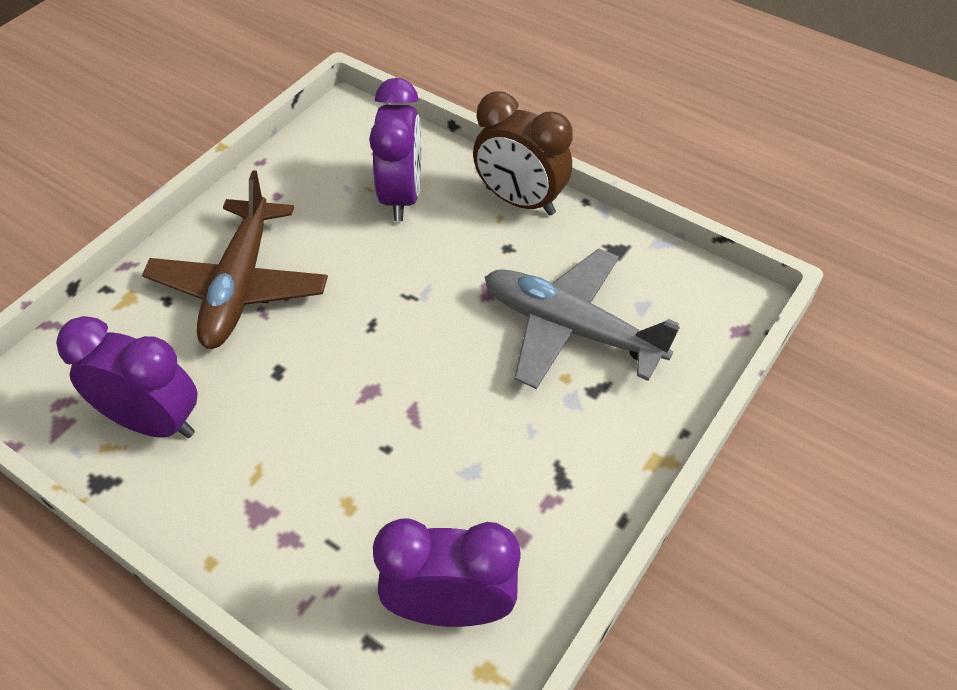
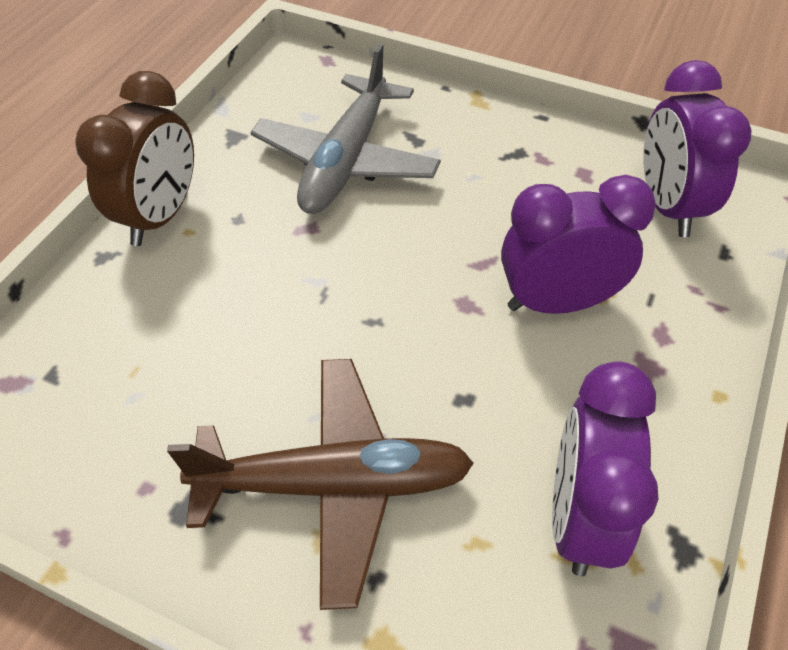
camera: 100 degrees left, 0 degrees up
purple clock [369,78,421,221] -> purple clock moved to [501,175,656,314]

